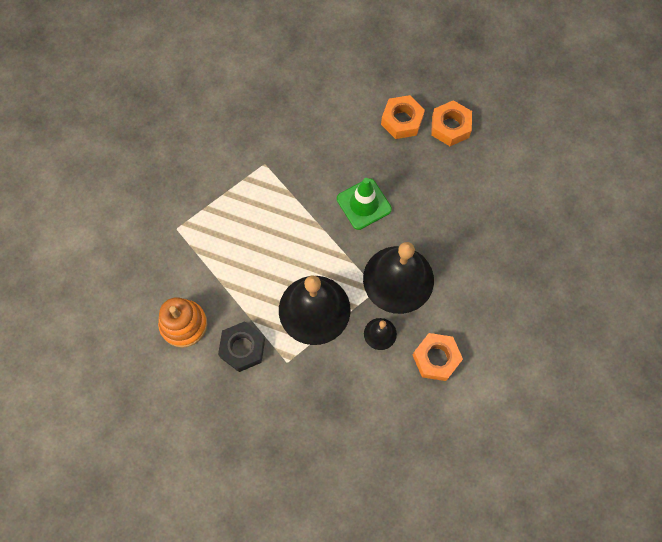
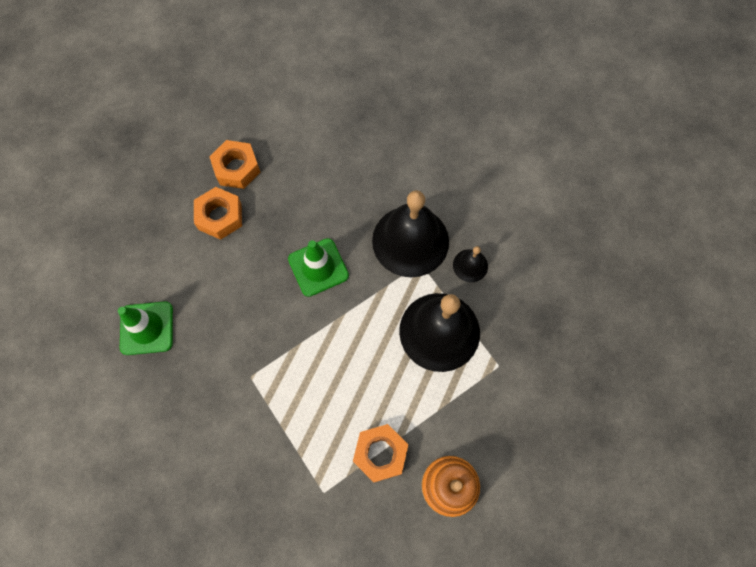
camera: 85 degrees left, 0 degrees up
black nut [218,321,265,372] -> none
orange nut [413,333,463,381] -> orange nut moved to [353,424,409,482]
none -> green traffic cone [118,301,173,355]

